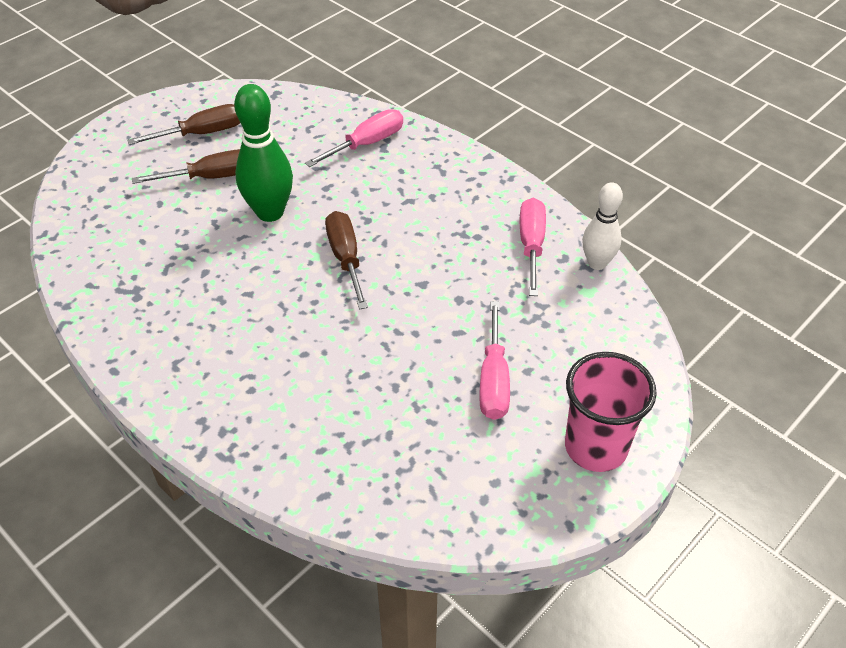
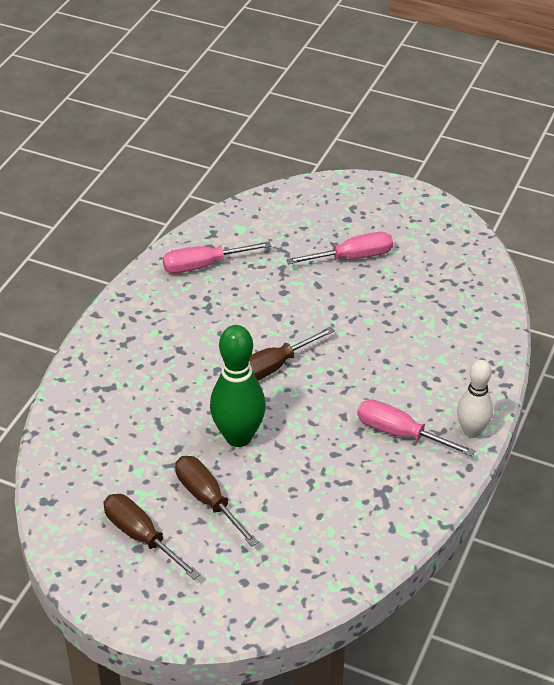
camera: 110 degrees left, 5 degrees down
pink screwdriver [305,109,403,167] -> pink screwdriver moved to [357,400,475,456]
pink cup [565,352,657,472] -> none
white bowling pin [582,182,623,270] -> white bowling pin moved to [457,360,493,438]

